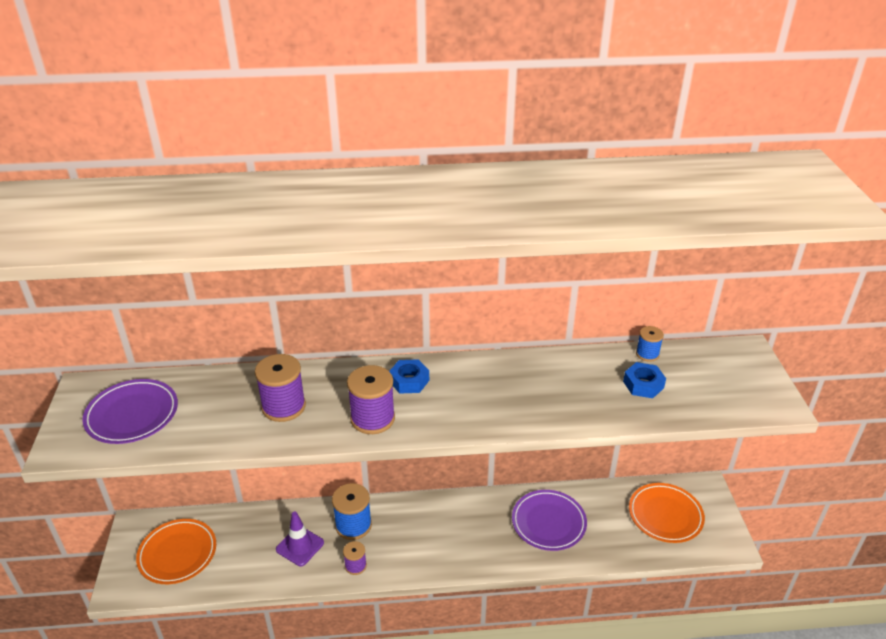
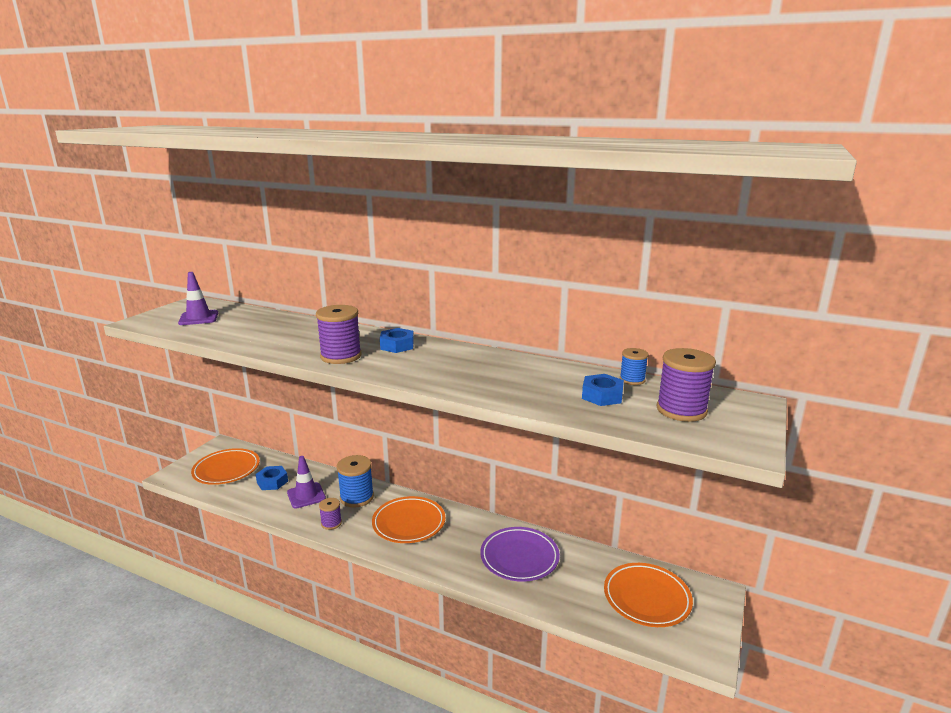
camera: 30 degrees right, 15 degrees down
purple plate [82,379,178,444] -> purple traffic cone [178,272,218,325]
purple spool [255,354,306,422] -> purple spool moved to [656,348,716,422]
none -> blue nut [256,466,288,490]
none -> orange plate [372,496,445,543]

